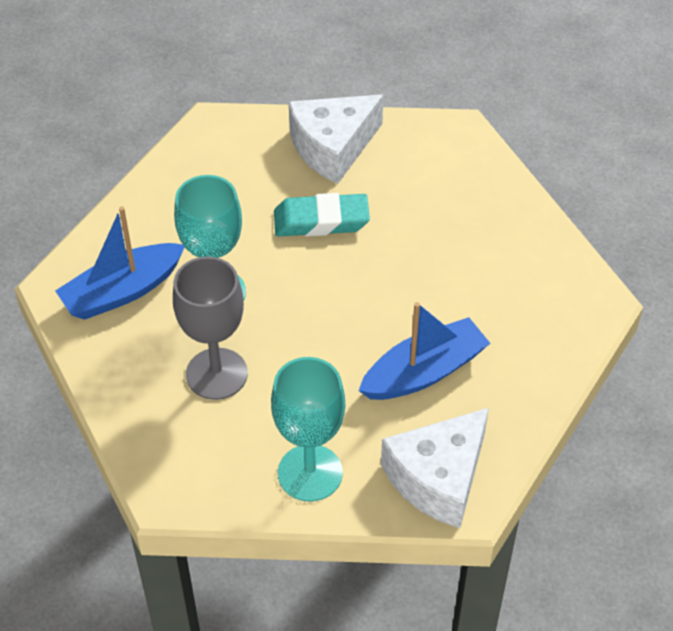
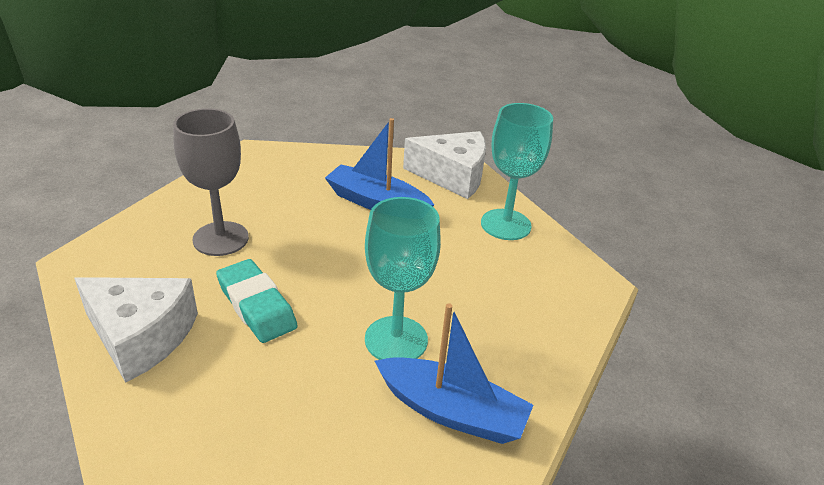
camera: 125 degrees left, 15 degrees down
grey goblet [173,256,248,400] -> grey goblet moved to [173,108,249,256]

